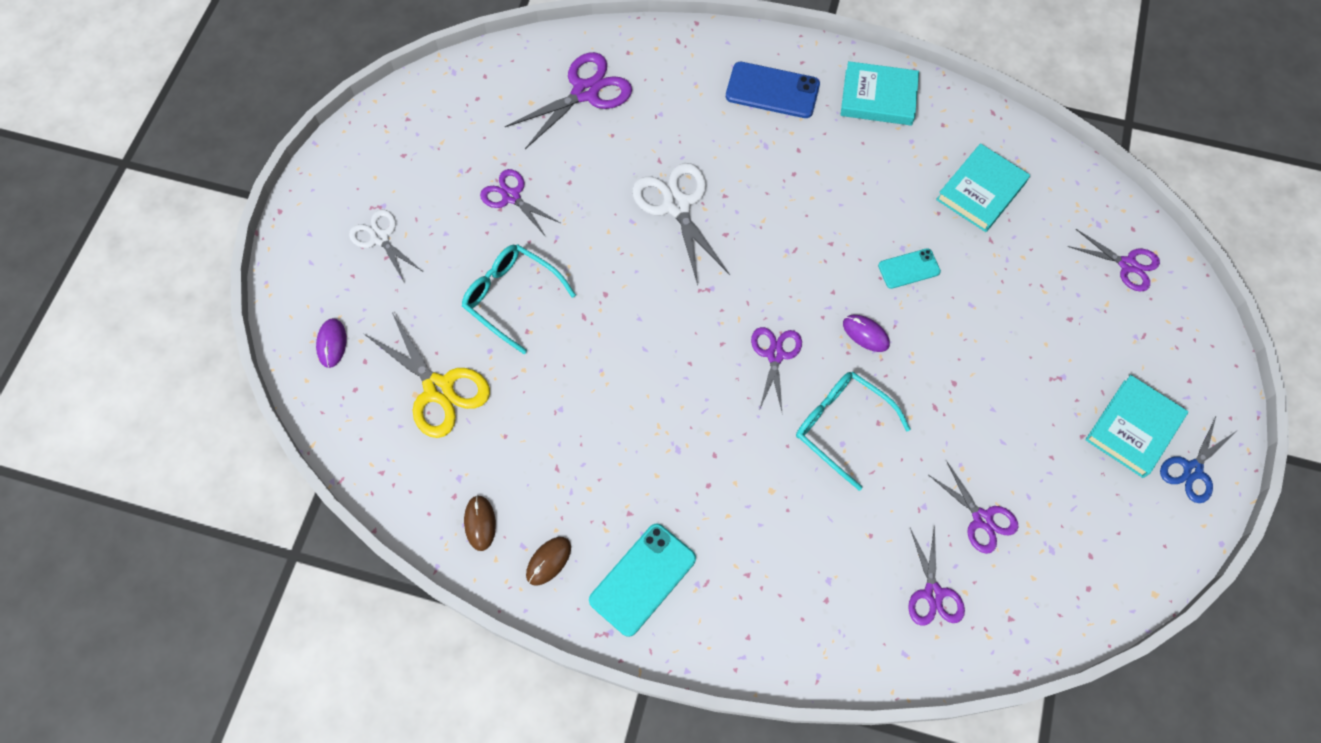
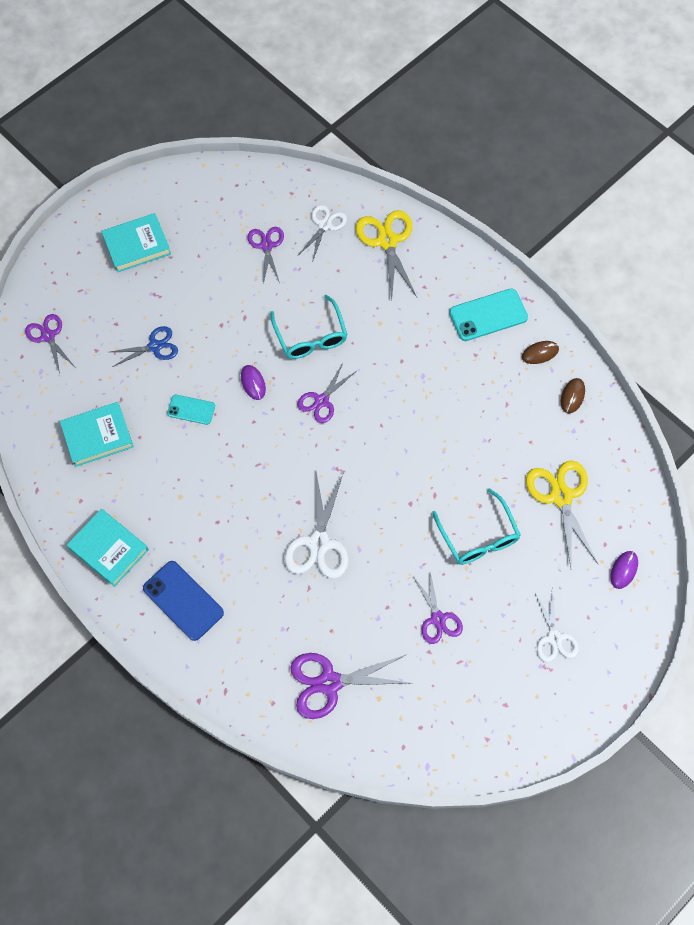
camera: 150 degrees left, 0 degrees up
purple scissors [908,525,965,626] -> white scissors [298,205,347,260]
blue scissors [1160,417,1235,503] -> blue scissors moved to [110,326,178,367]
none -> yellow scissors [356,210,417,300]

